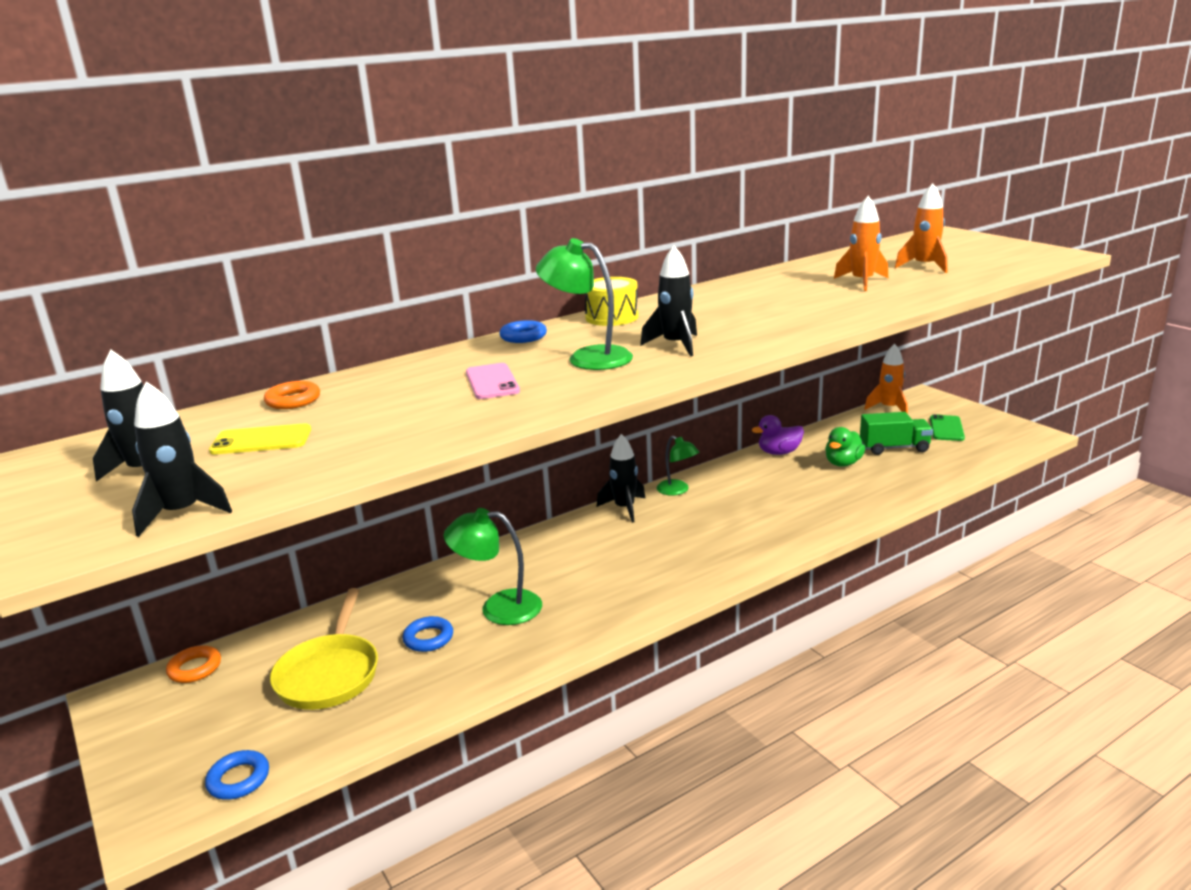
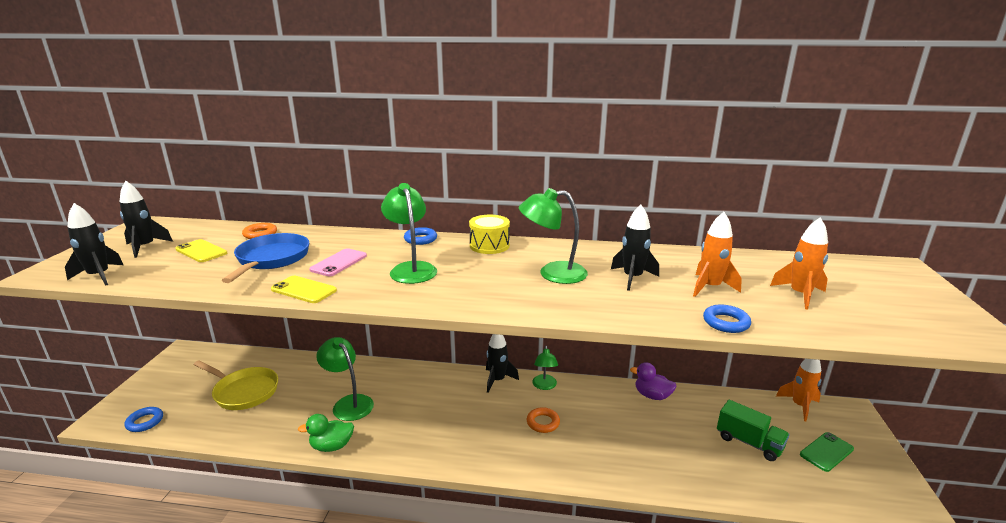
camera: 40 degrees right, 0 degrees up
orange ring [166,645,221,683] -> orange ring moved to [527,407,560,433]
yellow pan [270,588,378,710] -> yellow pan turned 105 degrees counterclockwise [194,361,278,410]
blue ring [403,616,453,652] -> blue ring moved to [703,304,751,333]
black rocket [640,246,697,356] -> black rocket moved to [611,205,659,291]
green duck [825,427,865,467] -> green duck moved to [298,414,354,452]
none -> blue pan [222,233,309,283]
none -> yellow phone [271,276,337,303]
none -> green lamp [519,188,588,284]

